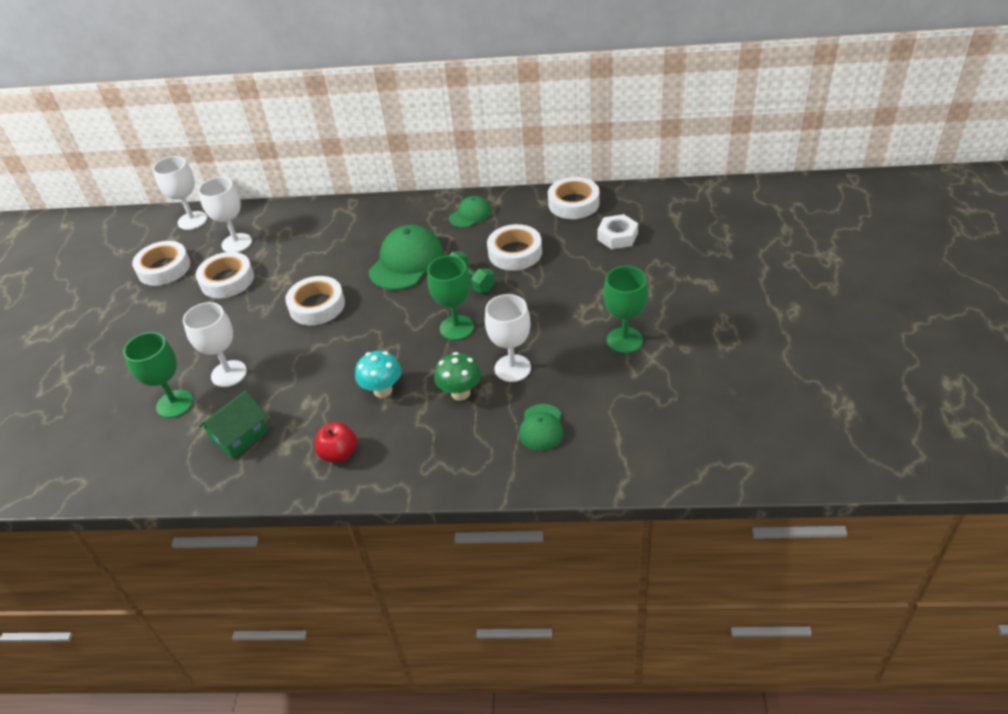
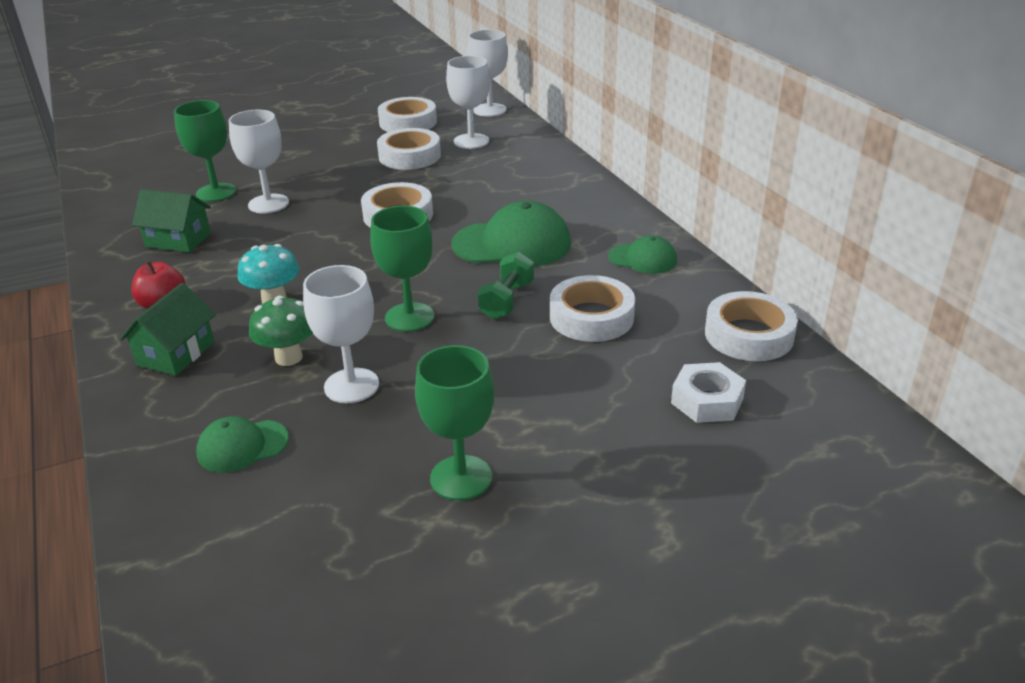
camera: 60 degrees right, 10 degrees down
none -> green house [119,283,216,376]

